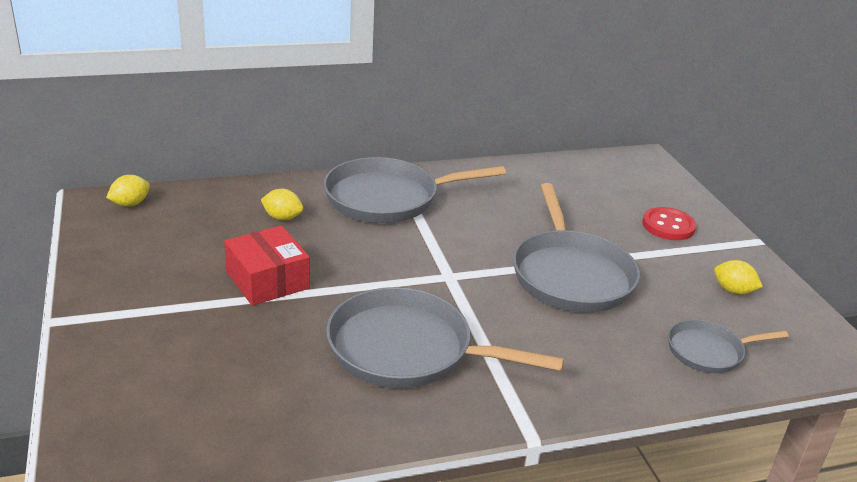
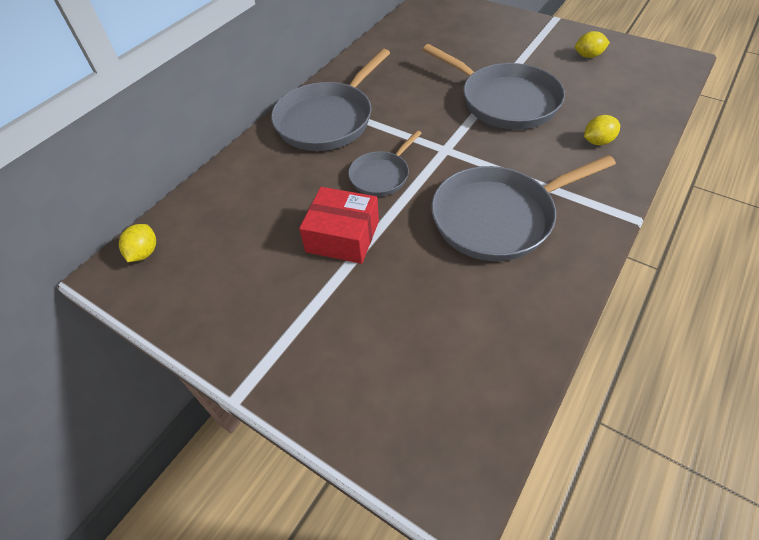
camera: 35 degrees left, 20 degrees up
yellow lemon [261,189,303,221] -> yellow lemon moved to [584,115,620,145]
red button [642,207,696,240] -> none
grey pan [668,319,789,373] -> grey pan moved to [348,130,422,196]

